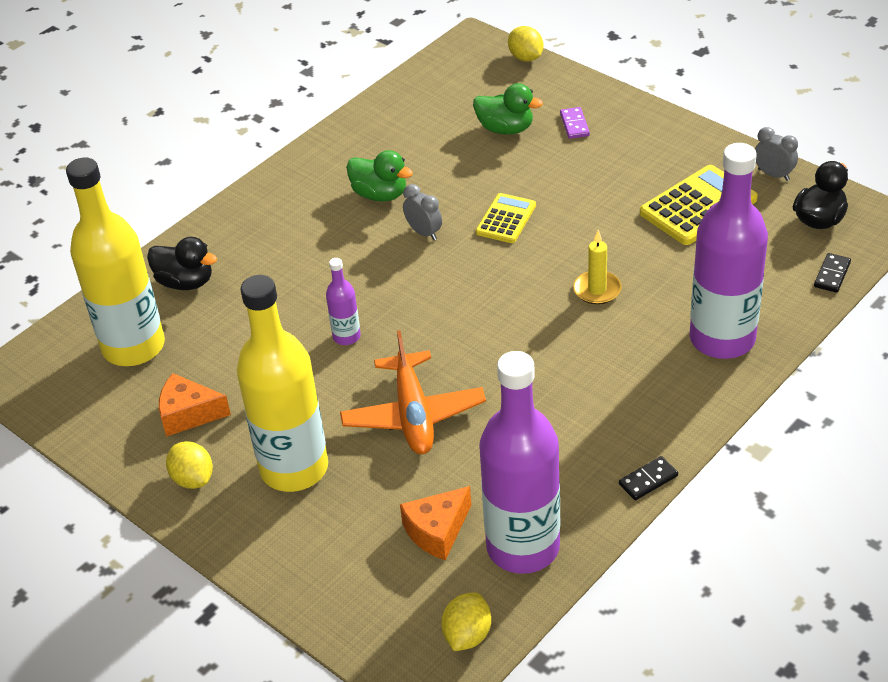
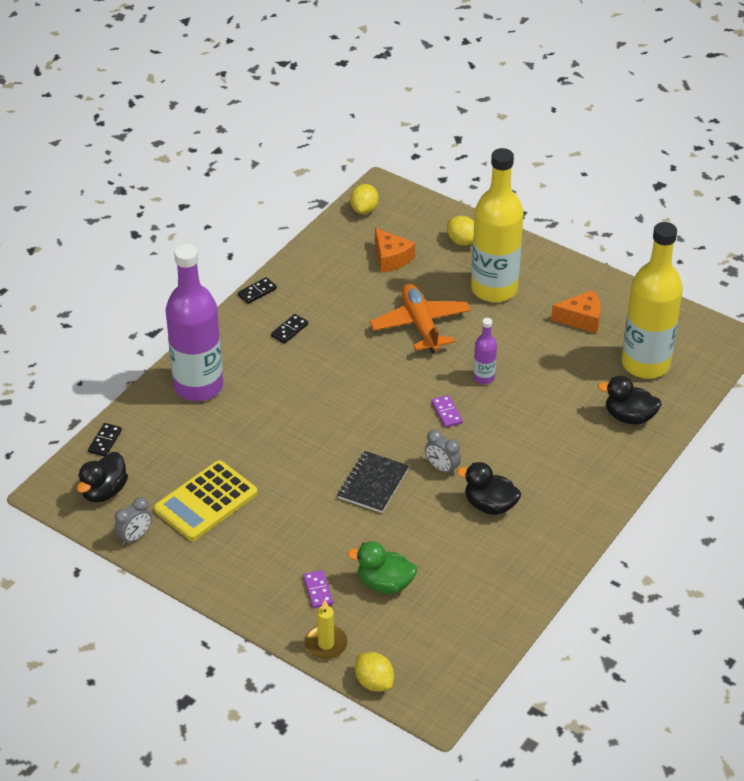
camera: 170 degrees right, 0 degrees up
yellow lemon [166,441,213,489] -> yellow lemon moved to [447,216,474,246]
green duck [346,150,413,202] -> black duck [457,462,521,515]
orange cheese [400,486,471,561] -> orange cheese turned 105 degrees clockwise [375,228,415,273]
yellow calculator [476,193,536,243] -> black notebook [338,451,409,513]
purple bottle [479,351,560,574] -> none
yellow candle [573,230,622,305] -> yellow candle moved to [305,600,348,659]
grey clock [755,127,798,181] -> grey clock turned 75 degrees counterclockwise [114,497,152,545]
none -> black domino [271,314,308,343]
none -> purple domino [431,395,463,428]

